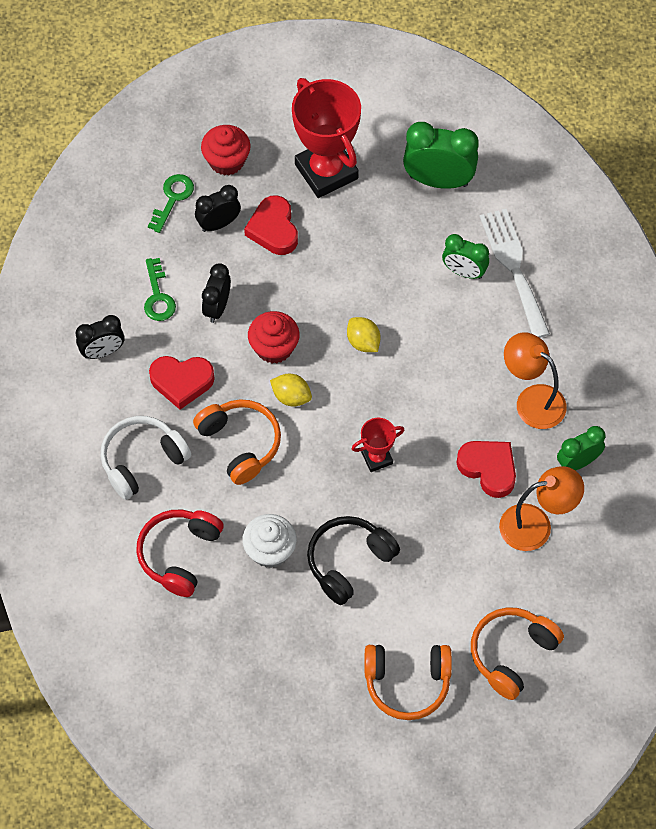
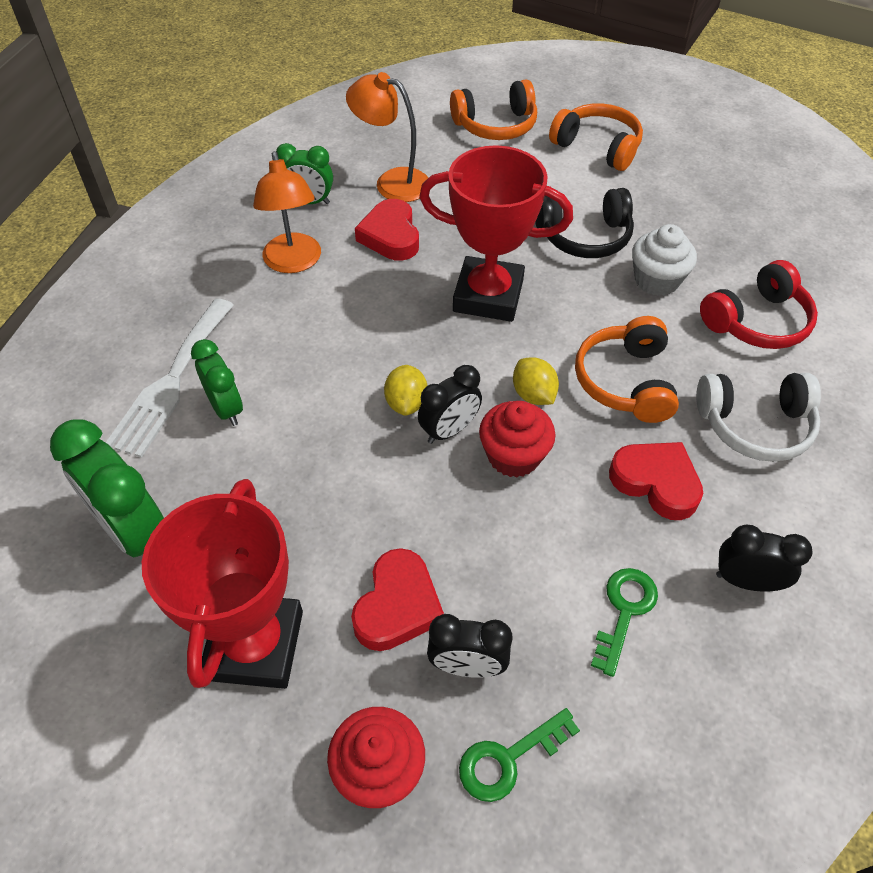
camera: 145 degrees left, 10 degrees down
black clock [202,263,231,323] -> black clock moved to [418,365,482,444]
red trophy [352,418,404,472] -> red trophy [419,145,573,322], size x2.07

